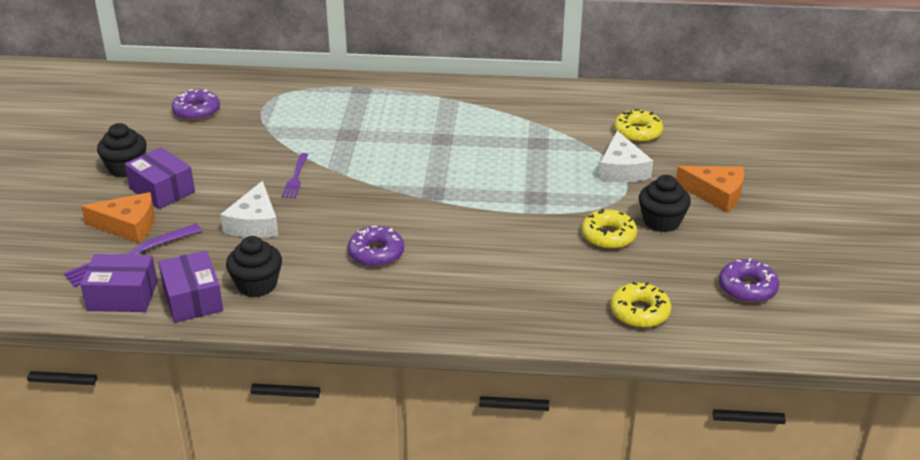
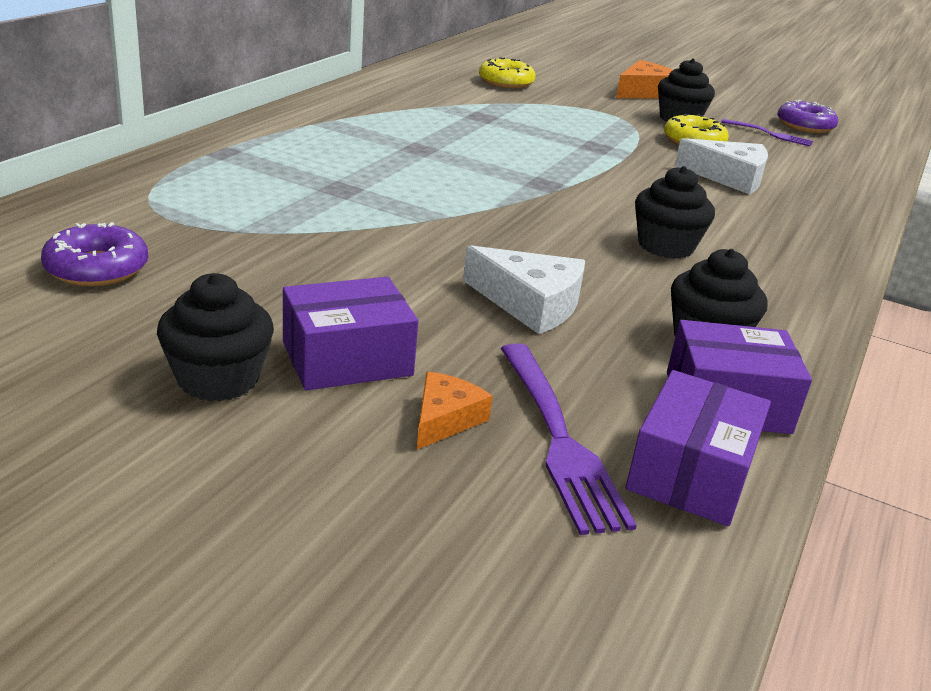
camera: 70 degrees left, 5 degrees down
orange cheese [81,192,155,243] -> orange cheese [417,371,493,449], size x0.61
purple fork [282,153,309,198] -> purple fork moved to [721,119,813,147]
purple donut [348,226,404,267] -> black cupcake [635,166,715,259]
white cheese [599,131,653,182] -> white cheese moved to [675,138,768,194]
yellow donut [610,282,671,328] -> none

